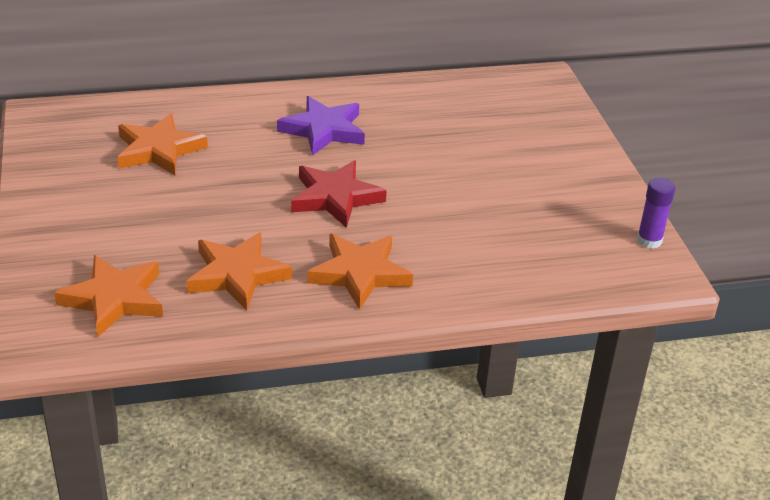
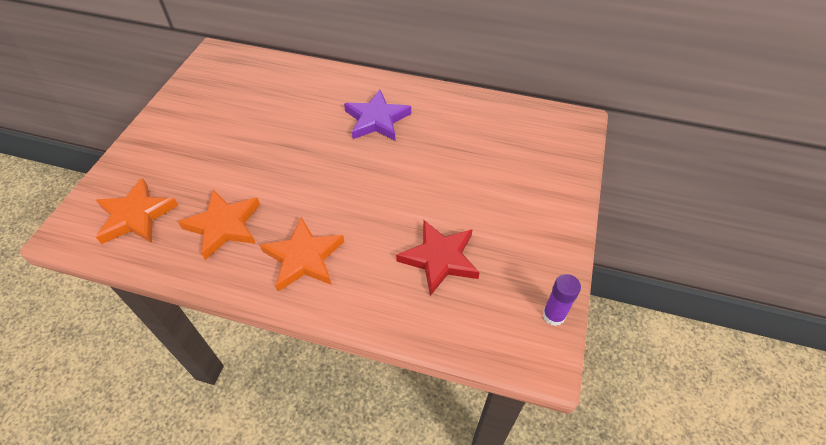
camera: 30 degrees right, 15 degrees up
orange star [118,113,208,175] -> none
red star [291,160,387,228] -> red star moved to [396,219,480,296]

